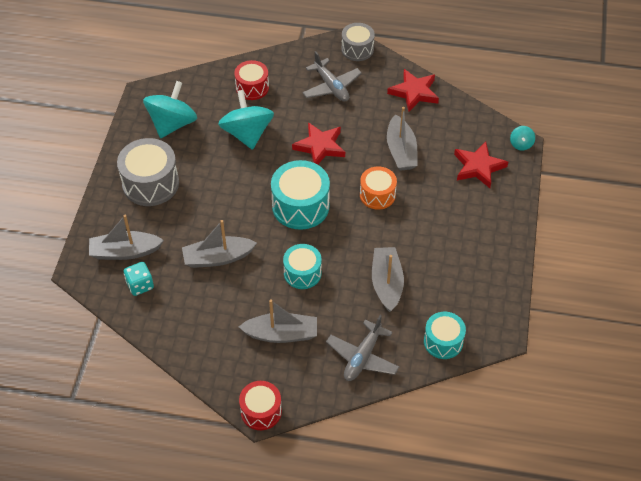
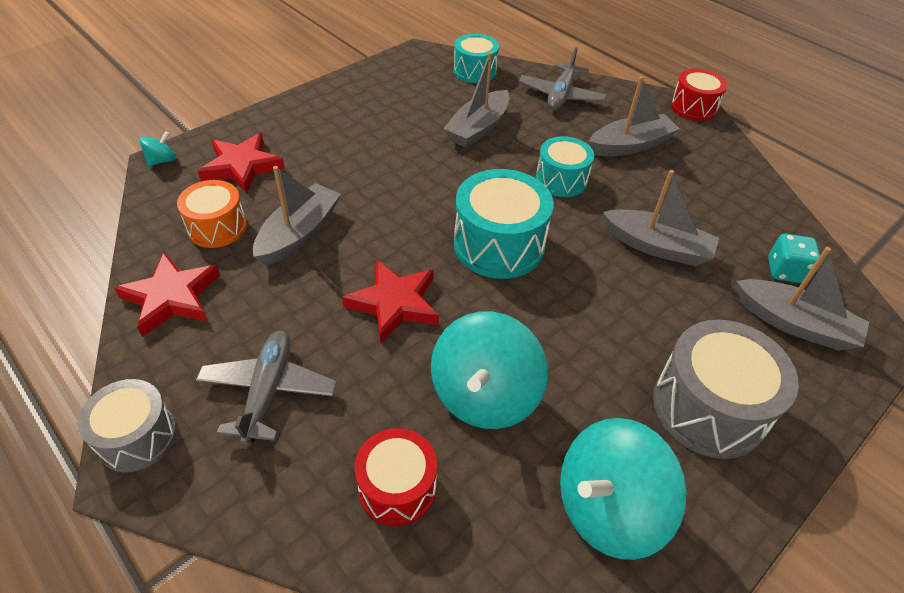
camera: 145 degrees left, 5 degrees down
grey boat [239,299,317,343] -> grey boat turned 120 degrees clockwise [589,76,680,156]
grey plane [326,315,399,381] -> grey plane turned 135 degrees clockwise [519,47,607,110]
orange drum [360,166,397,210] -> orange drum moved to [177,180,247,248]

